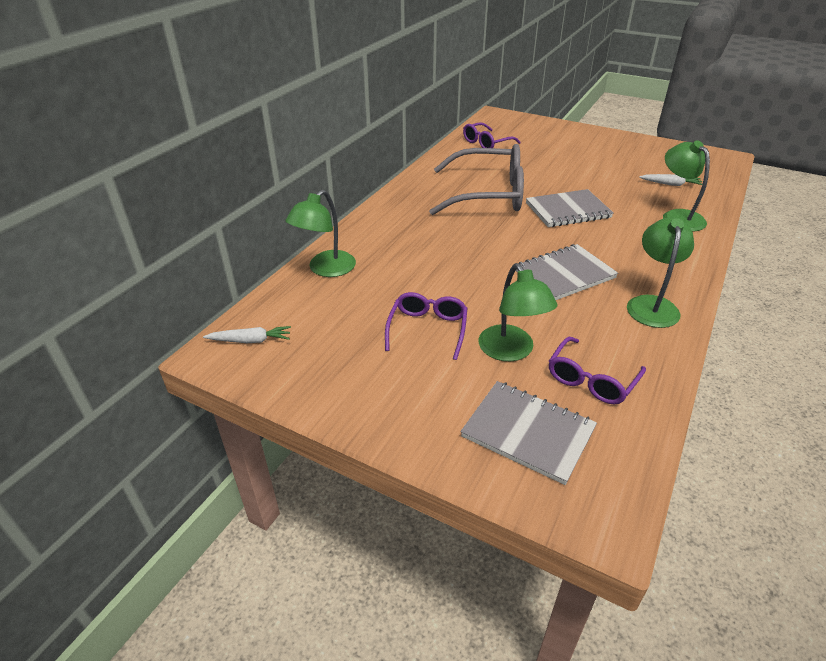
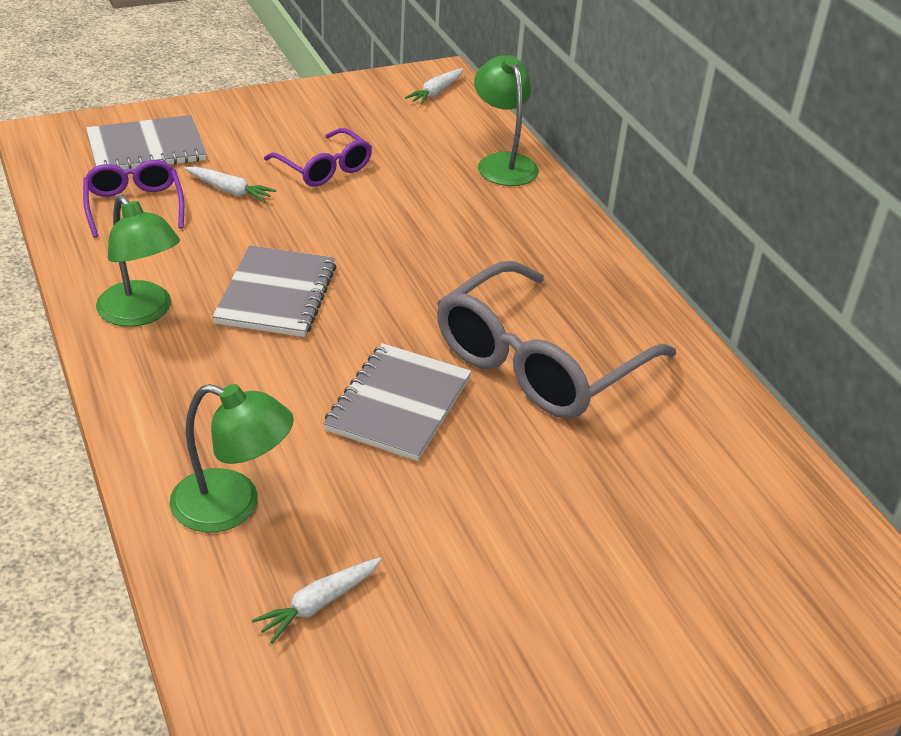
camera: 125 degrees right, 0 degrees up
purple glasses [463,122,521,148] -> none
green lamp [479,263,557,361] -> white carrot [184,166,276,202]

